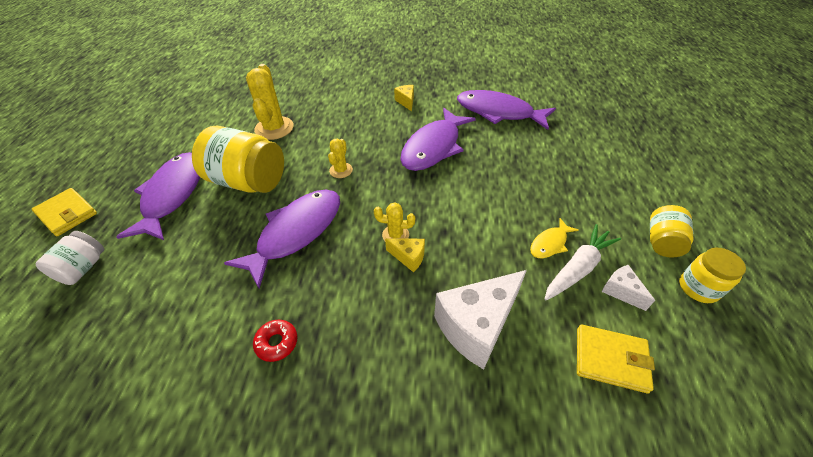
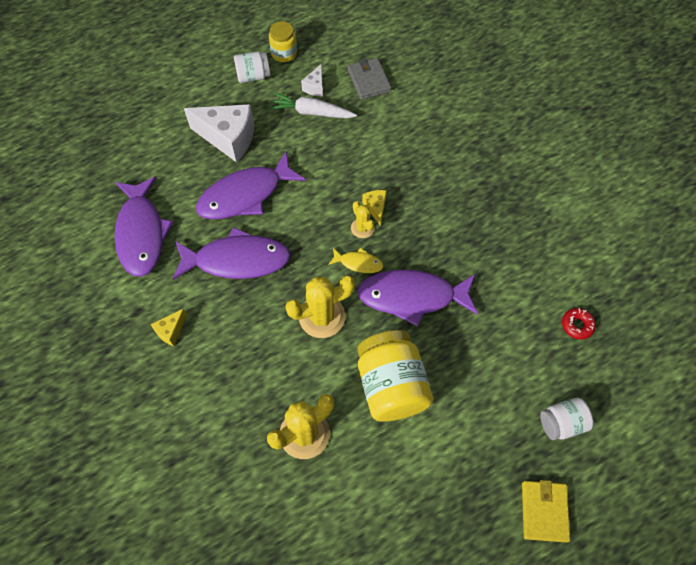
camera: 125 degrees left, 15 degrees up
purple fish [116,152,200,240] -> purple fish moved to [196,152,306,219]
red donut [253,320,298,362] -> red donut moved to [562,308,596,340]
yellow cactus [328,139,353,178] -> yellow cactus [285,276,355,338], size x1.85
white cheese [434,270,527,369] -> white cheese moved to [184,104,254,162]
yellow fish [530,218,579,258] -> yellow fish moved to [328,248,383,273]
yellow wallet [577,324,655,393] -> grey wallet [348,58,391,100]
yellow jar [650,205,693,258] -> white jar [234,51,270,83]

